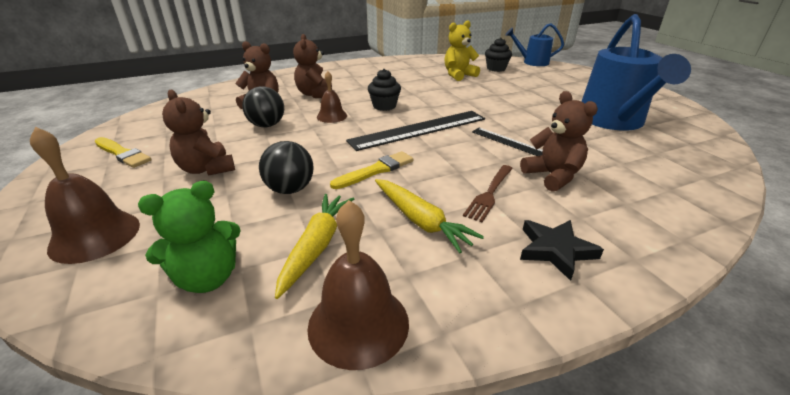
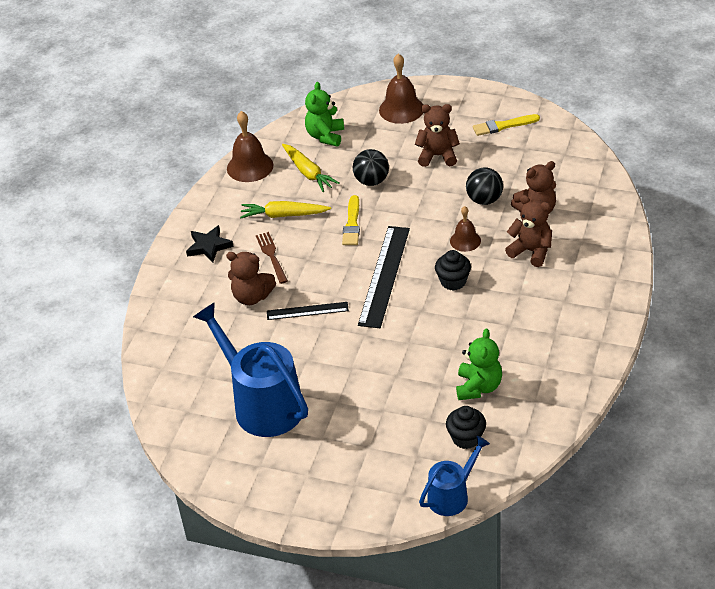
camera: 135 degrees right, 10 degrees up
yellow teddy bear [444,20,480,81] -> green teddy bear [456,328,502,400]

